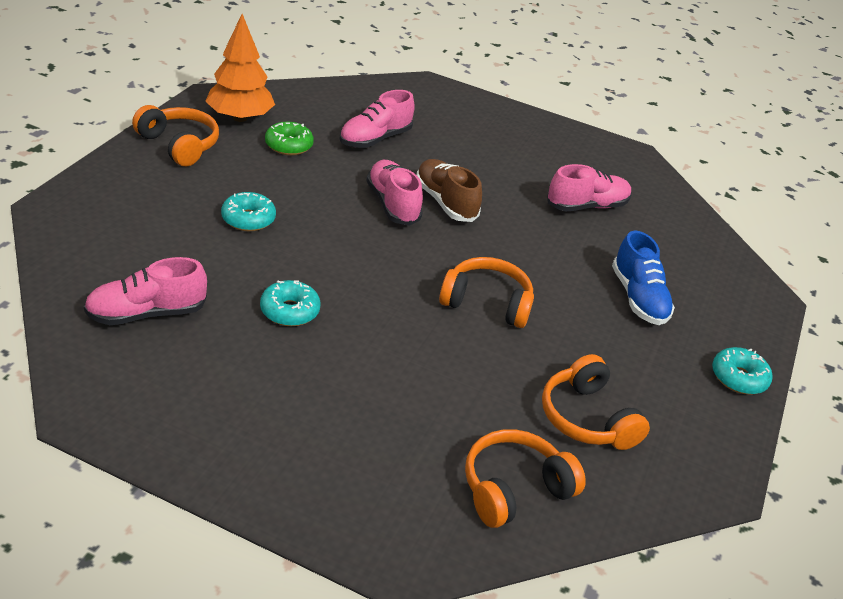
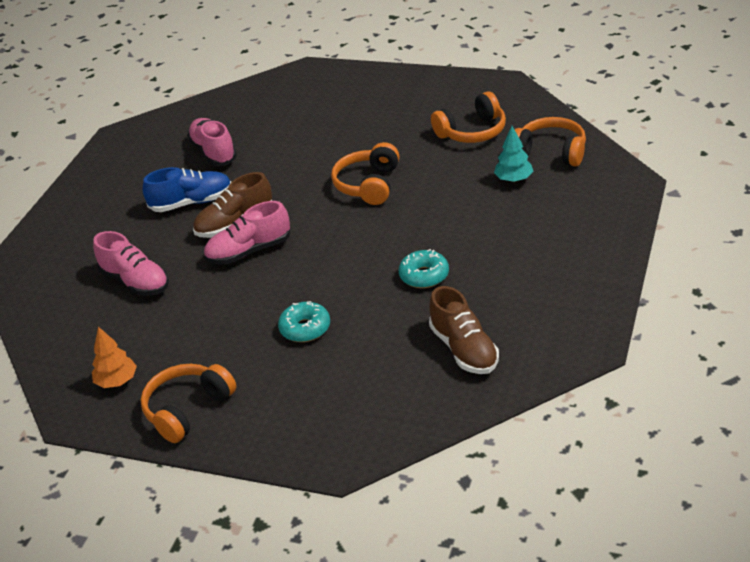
camera: 85 degrees left, 0 degrees up
pink shoe [84,257,207,325] -> brown shoe [429,286,499,374]
orange tree [206,14,275,122] -> orange tree [92,327,137,388], size x0.59
green donut [265,122,314,155] -> none
orange headphones [465,429,586,528] -> orange headphones turned 150 degrees clockwise [515,117,586,166]
blue shoe [612,231,675,325] -> blue shoe moved to [143,167,231,212]
turquoise donut [712,347,773,395] -> none
none -> turquoise tree [494,126,533,182]

